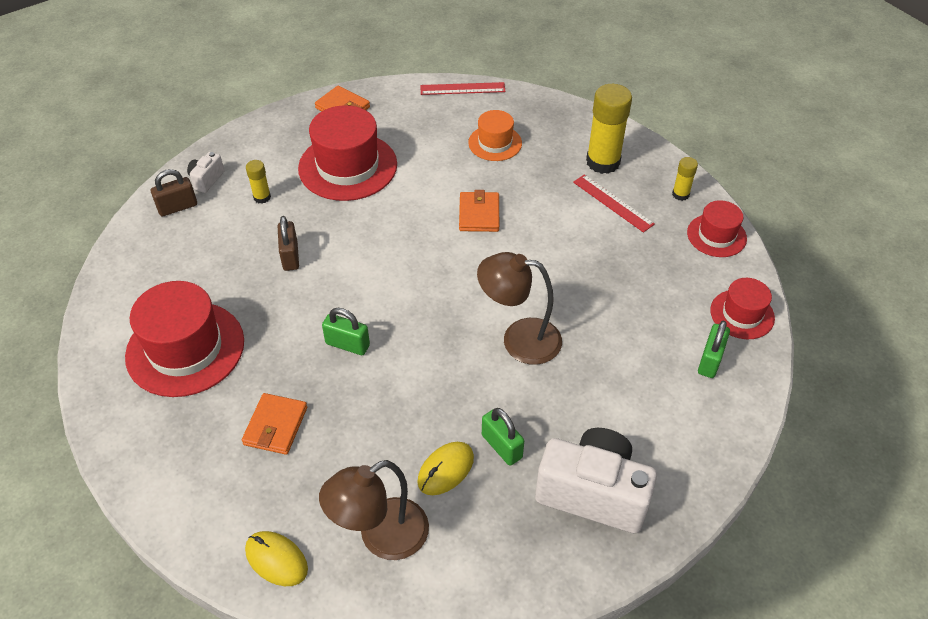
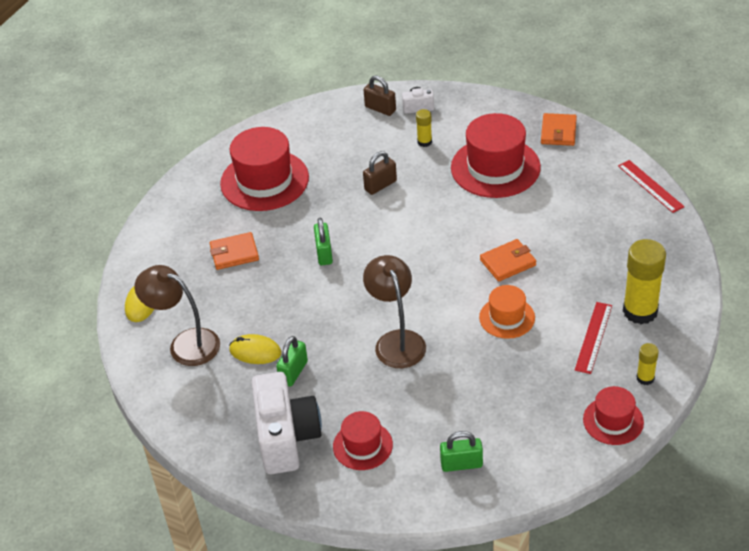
camera: 65 degrees right, 5 degrees down
orange hat [468,110,522,161] -> orange hat moved to [479,285,535,339]
red hat [710,278,775,339] -> red hat moved to [333,411,393,470]

